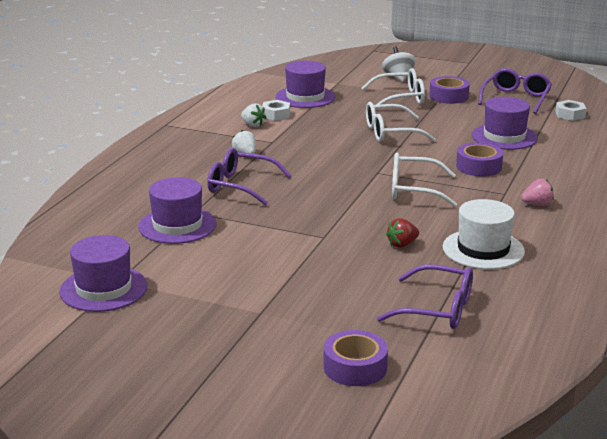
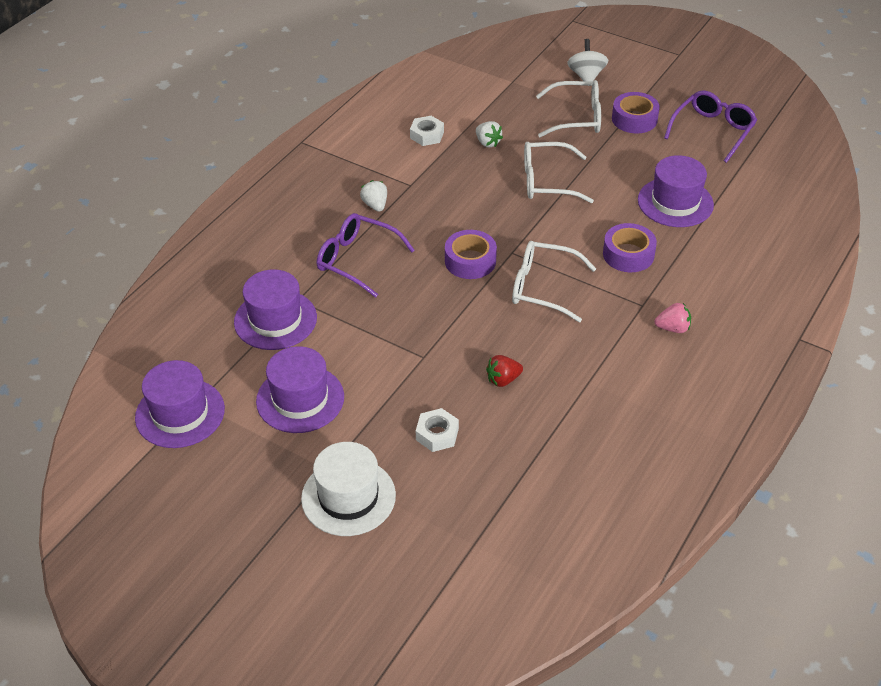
camera: 10 degrees right, 20 degrees up
white strawberry [241,103,266,127] -> white strawberry moved to [476,121,503,147]
purple hat [275,61,335,108] -> purple hat moved to [256,346,344,433]
purple tape [323,330,388,386] -> purple tape moved to [445,230,497,279]
purple glasses [377,264,473,329] -> none
white hat [443,199,525,269] -> white hat moved to [301,442,396,536]
white nut [555,100,587,121] -> white nut moved to [416,408,459,452]

